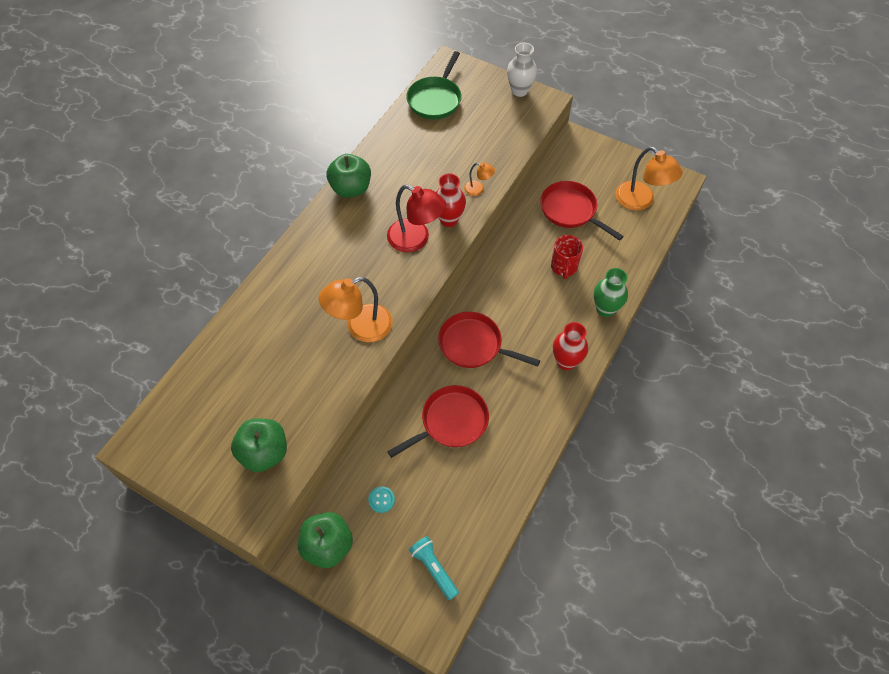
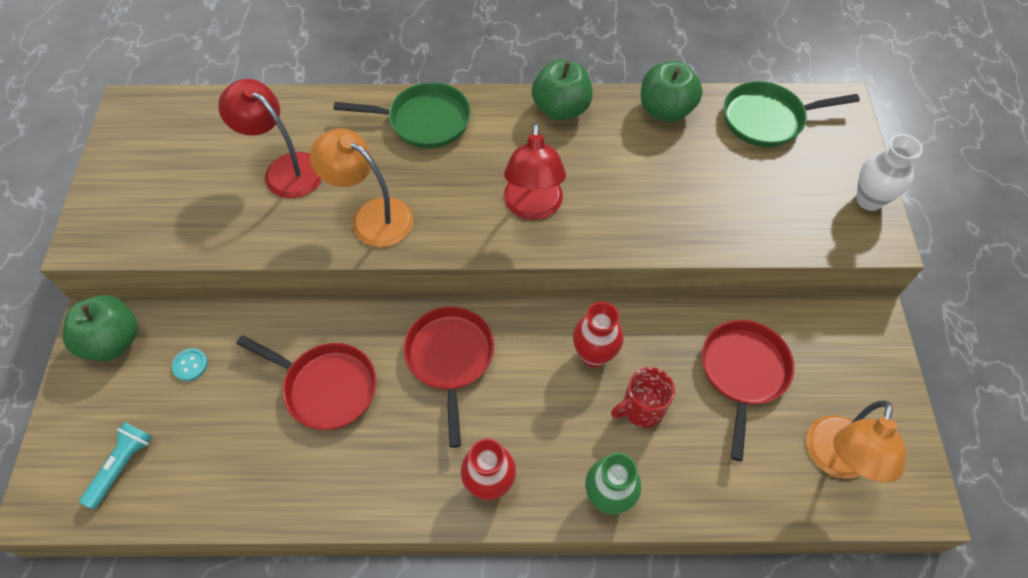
camera: 60 degrees right, 0 degrees up
green apple [231,418,287,472] -> green apple moved to [641,61,703,122]
red vase [436,173,466,227] -> red vase moved to [573,302,624,368]
orange lamp [464,163,495,196] -> none
none -> red lamp [218,79,322,198]
none -> green pan [334,82,471,148]

